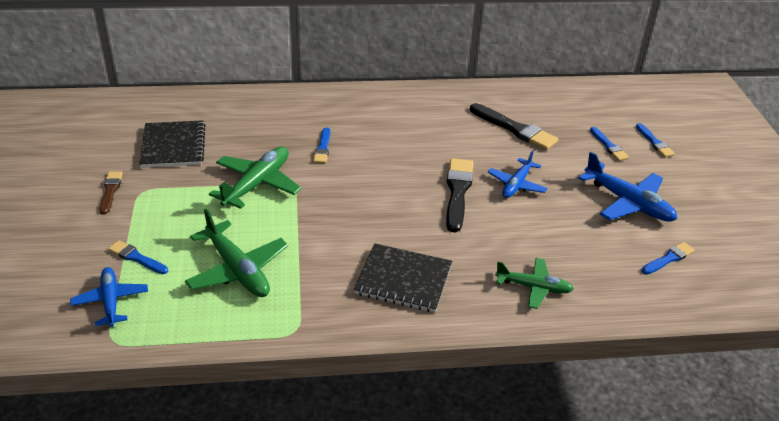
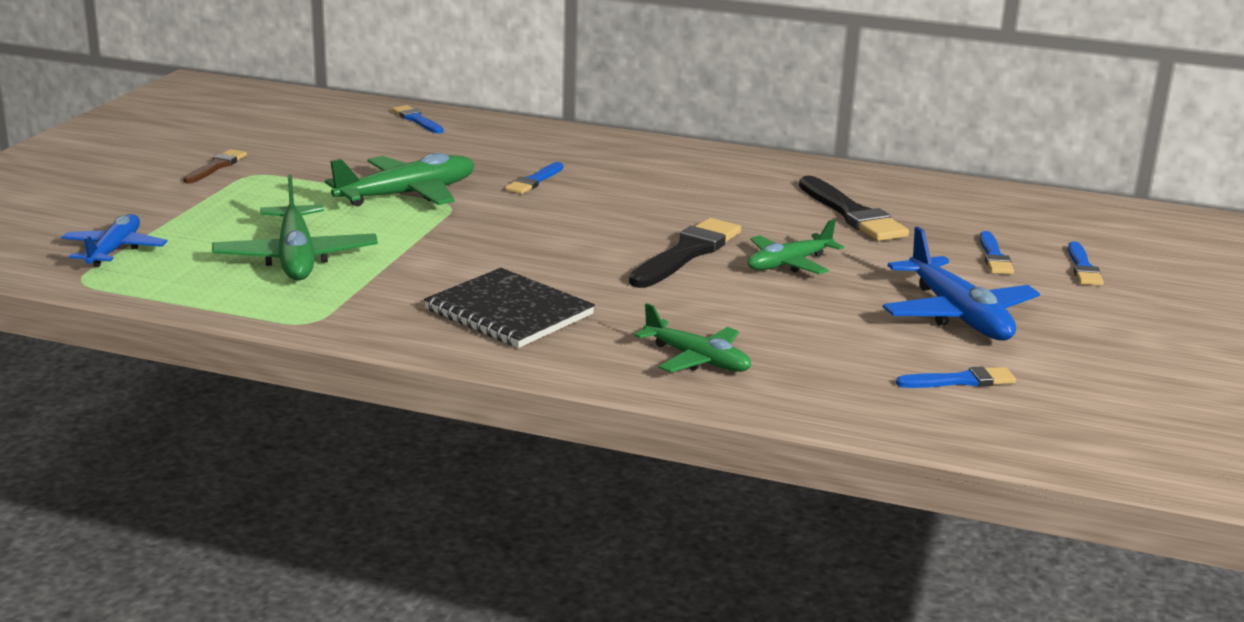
camera: 25 degrees right, 15 degrees down
blue brush [108,240,168,274] -> blue brush moved to [392,105,444,133]
black notebook [139,120,206,168] -> none
blue plane [488,150,548,198] -> green plane [748,219,844,274]

